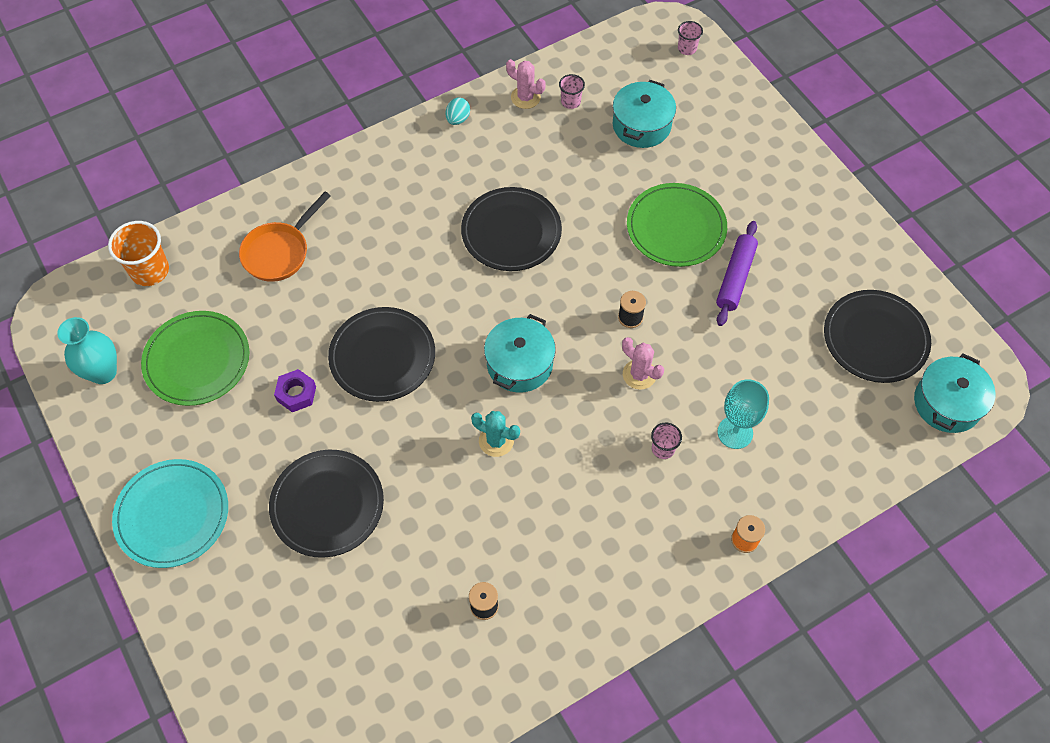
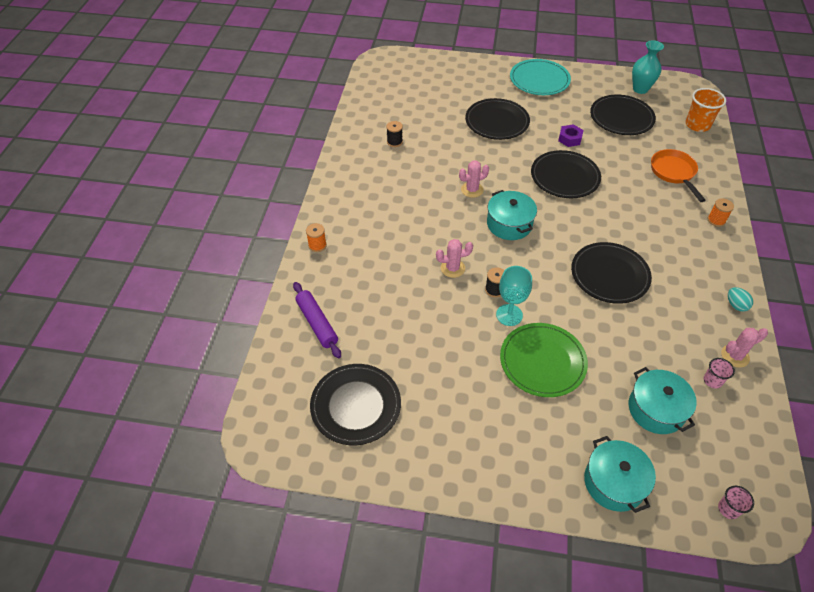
camera: 130 degrees right, 10 degrees down
green plate [141,311,249,406] -> black plate [590,95,656,135]
turquoise cactus [471,411,520,457] -> pink cactus [459,160,489,198]
pink cup [651,423,682,459] -> none
purple rolling pin [716,221,758,326] -> purple rolling pin moved to [293,282,341,358]
turquoise goblet [717,380,769,449] -> turquoise goblet moved to [496,266,532,326]
turquoise pot [914,353,996,433] -> turquoise pot moved to [584,436,656,513]
none -> orange spool [708,198,734,227]

